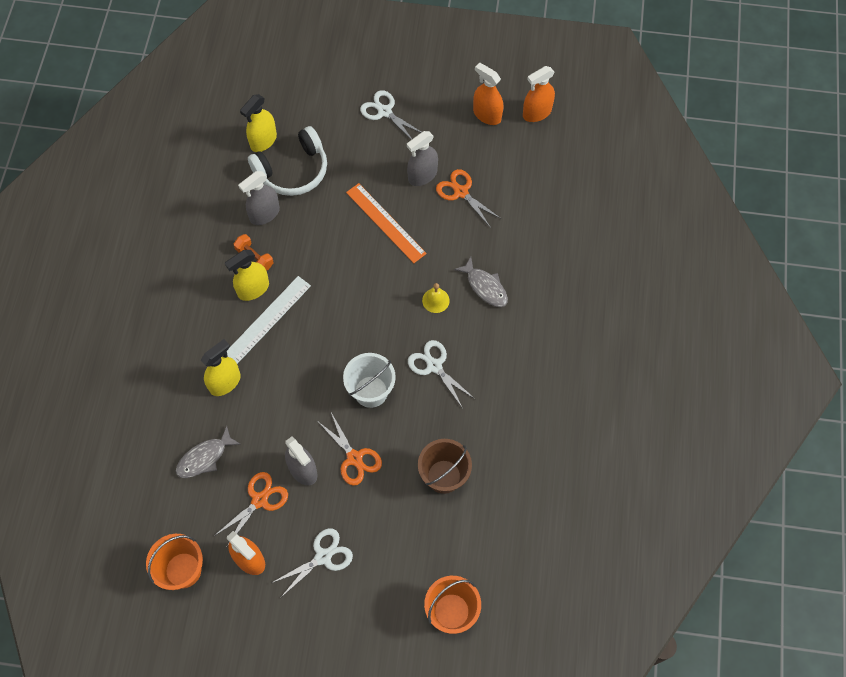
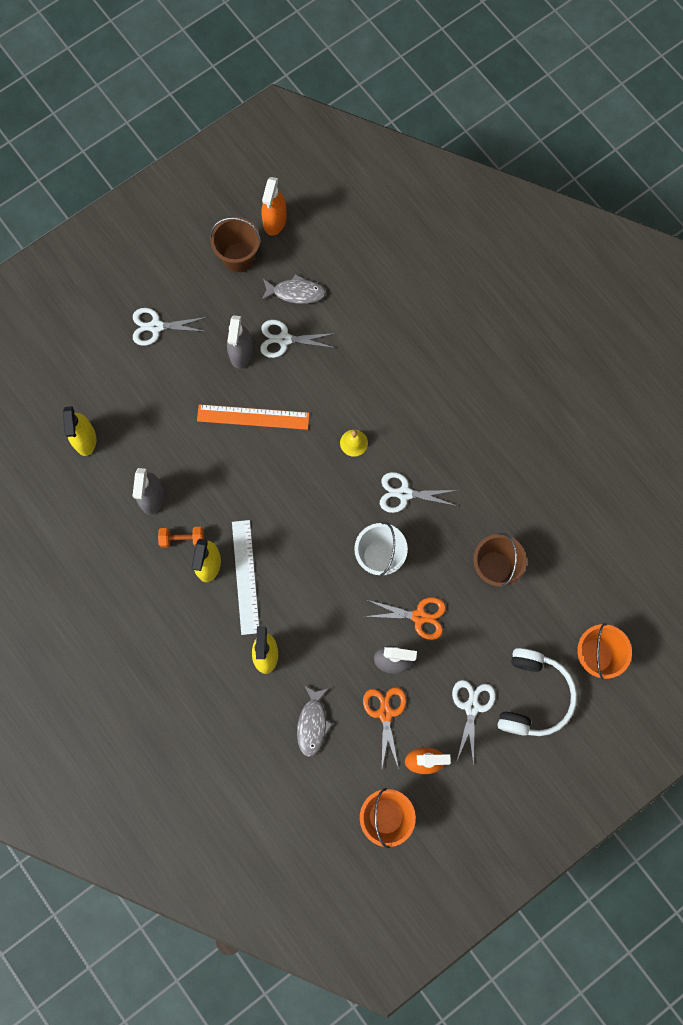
camera: 45 degrees left, 10 degrees up
white headphones [248,126,327,196] -> white headphones moved to [498,648,577,736]
orange scissors [436,169,501,228] -> white scissors [260,320,337,358]
grey fish [454,257,508,307] -> grey fish moved to [261,274,326,304]
orange spray bottle [473,62,503,125] -> brown bucket [210,217,261,272]

